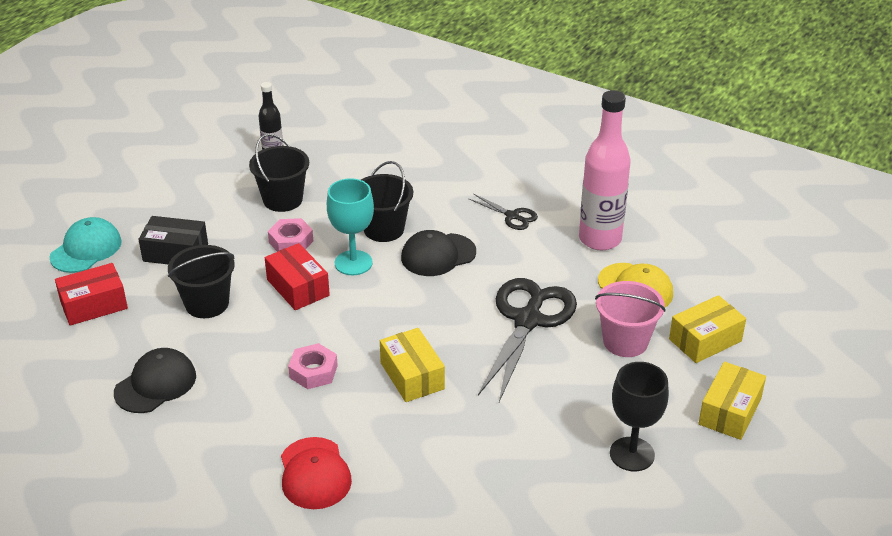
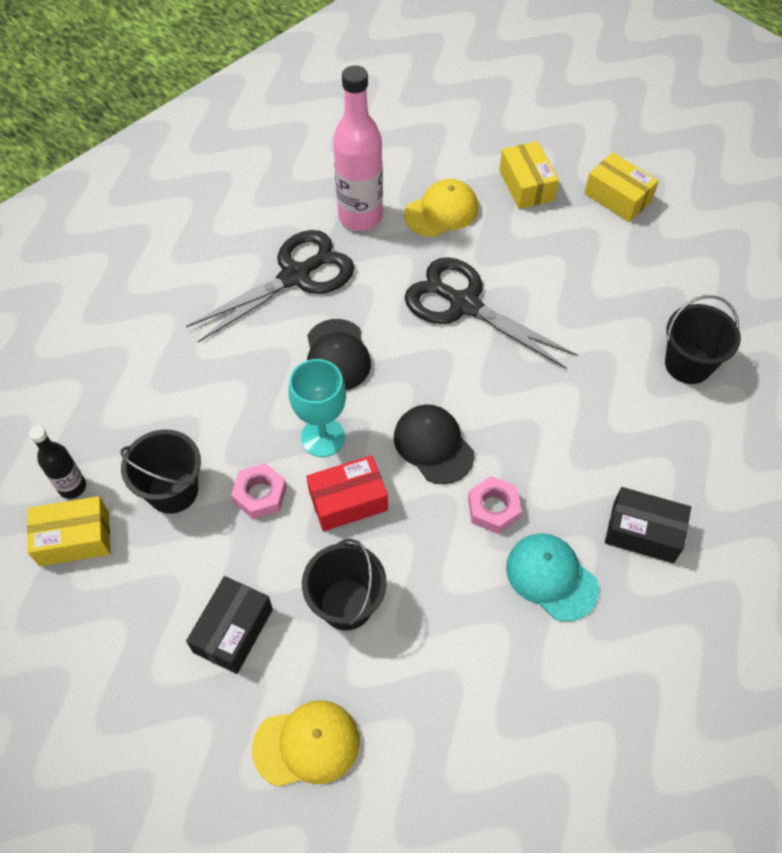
camera: 75 degrees left, 20 degrees up
turquoise cap [49,217,122,273] -> turquoise cap moved to [506,534,599,622]
red box [55,263,128,326] -> yellow cap [252,700,360,787]
black cap [114,348,196,413] -> black cap moved to [394,405,474,484]
red cap [281,437,352,509] -> black box [605,487,691,563]
black bucket [361,161,413,242] -> black bucket moved to [665,295,741,384]
yellow box [380,328,445,402] -> yellow box moved to [27,496,110,566]
black scissors [469,194,538,230] -> black scissors [186,230,354,343], size x2.13
pink bucket [595,281,666,357] -> none
black goblet [610,362,669,471] -> none

